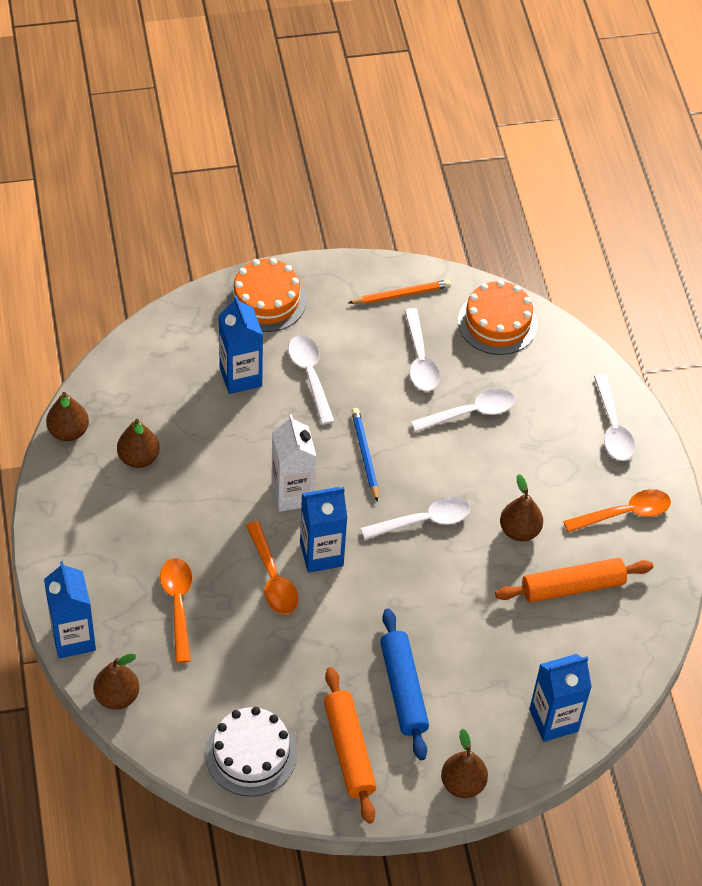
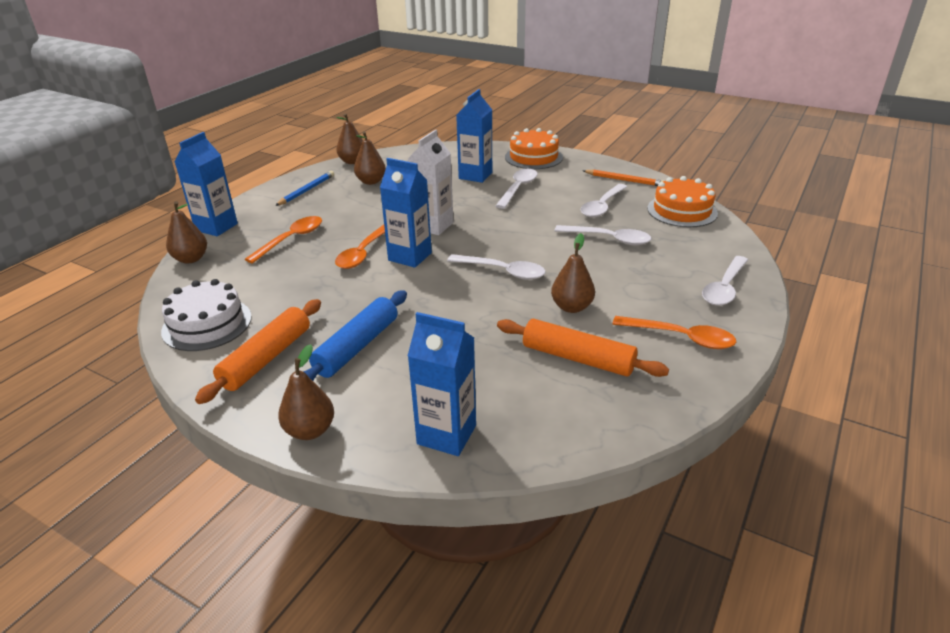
camera: 45 degrees right, 20 degrees down
blue pencil [351,408,378,502] -> blue pencil moved to [275,171,334,206]

